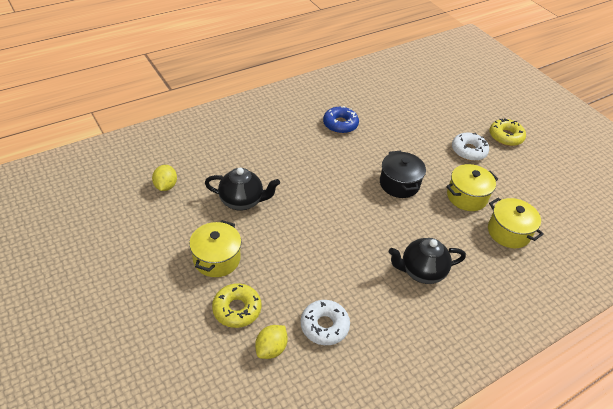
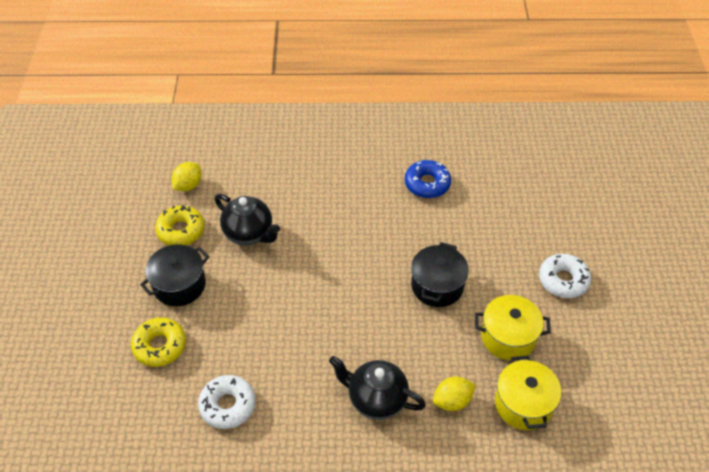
camera: 35 degrees right, 5 degrees up
yellow pot [189,220,241,277] -> black pot [140,244,209,306]
yellow lemon [255,325,288,359] -> yellow lemon moved to [433,377,476,411]
yellow donut [489,118,526,146] -> yellow donut moved to [155,205,205,245]

